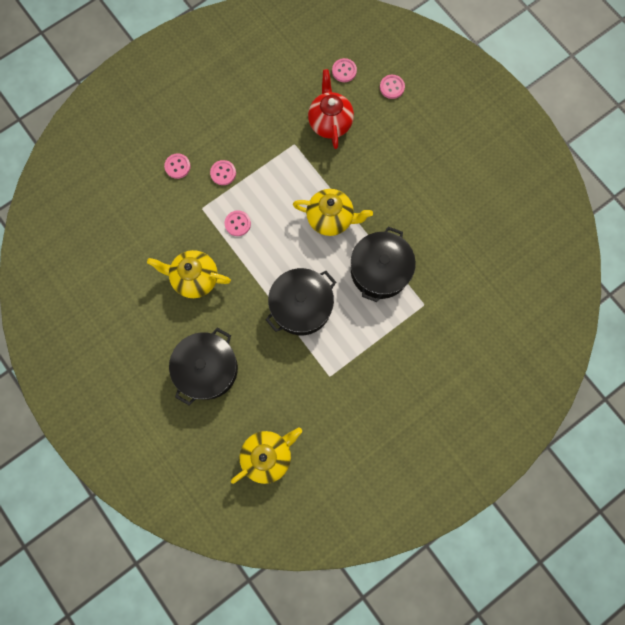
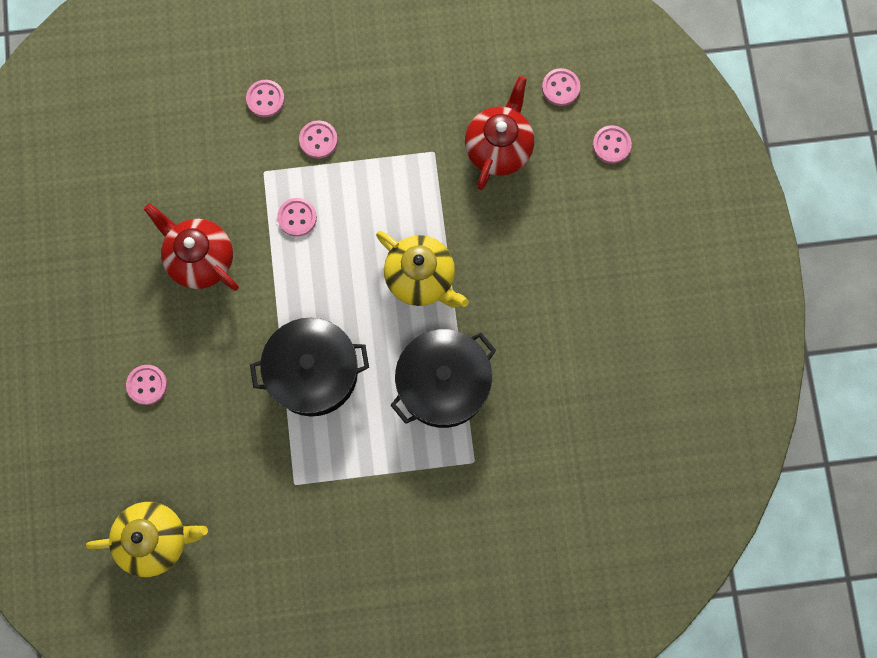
camera: 30 degrees right, 0 degrees up
yellow teapot [147,250,231,298] -> red teapot [144,203,239,291]
black pot [169,328,238,405] -> pink button [126,365,167,405]

